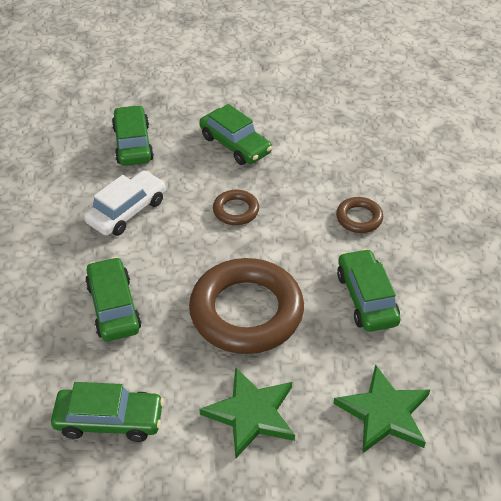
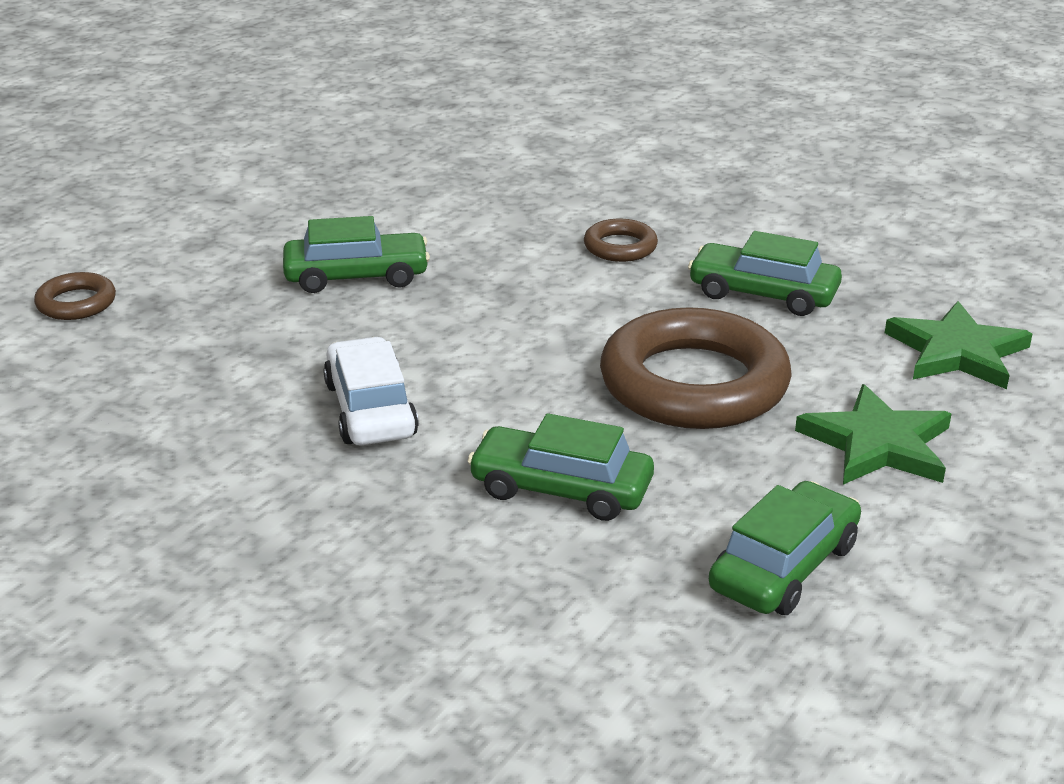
camera: 55 degrees left, 15 degrees down
green car [112,105,154,166] -> none
brown ring [213,190,259,225] -> brown ring moved to [34,272,116,320]

